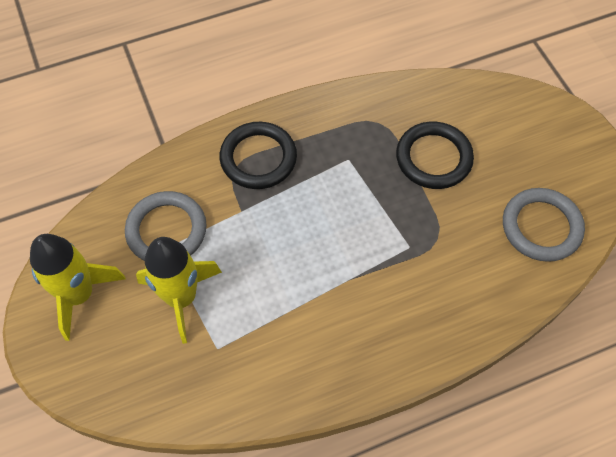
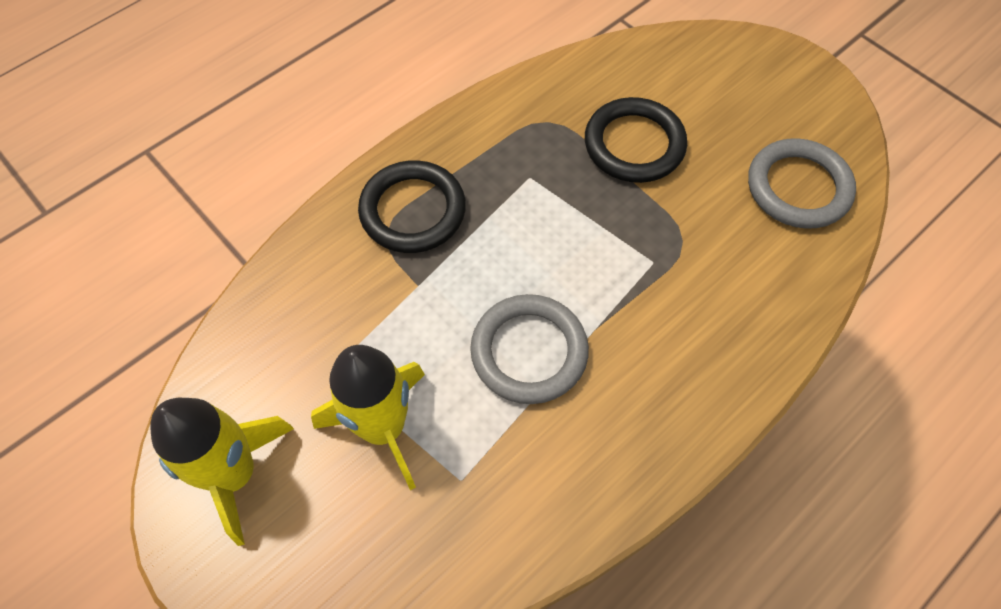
camera: 20 degrees left, 0 degrees up
grey ring [125,191,207,261] -> grey ring moved to [470,294,589,404]

